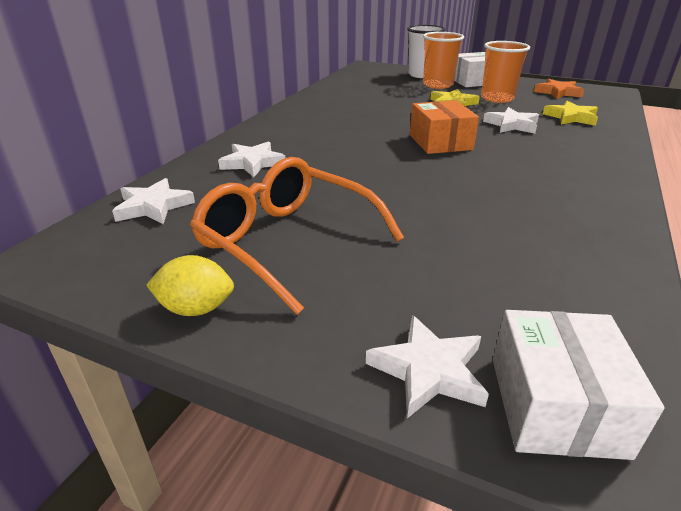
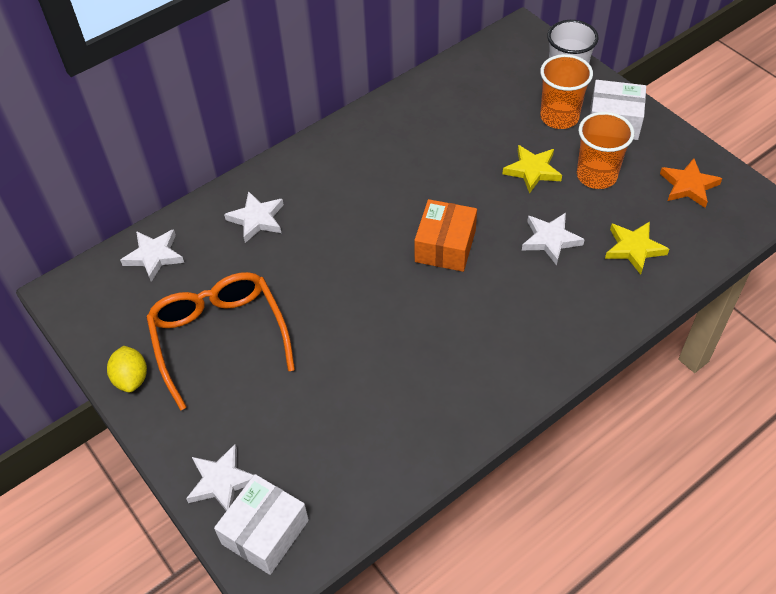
camera: 30 degrees right, 20 degrees up
yellow lemon [146,255,234,316] -> yellow lemon turned 45 degrees clockwise [107,346,147,393]

